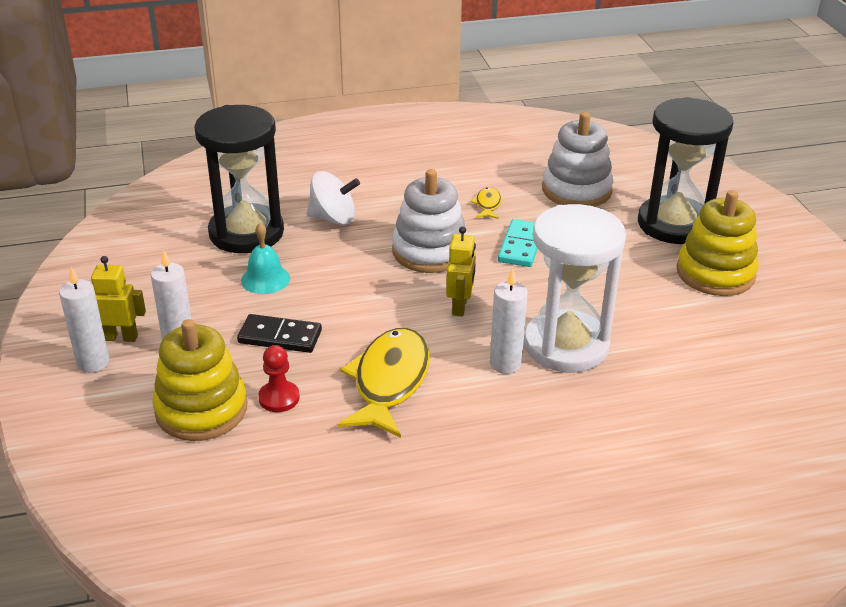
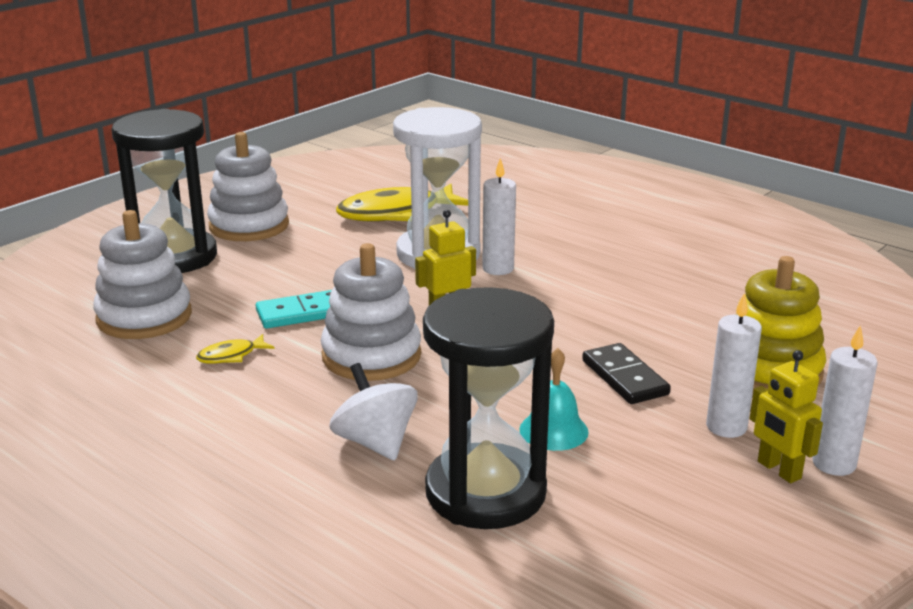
camera: 125 degrees left, 10 degrees down
red pawn [258,345,300,412] -> none
yellow fish [338,328,430,438] -> yellow fish moved to [336,184,468,222]
yellow stacking toy [677,190,759,296] -> white stacking toy [207,132,289,241]

